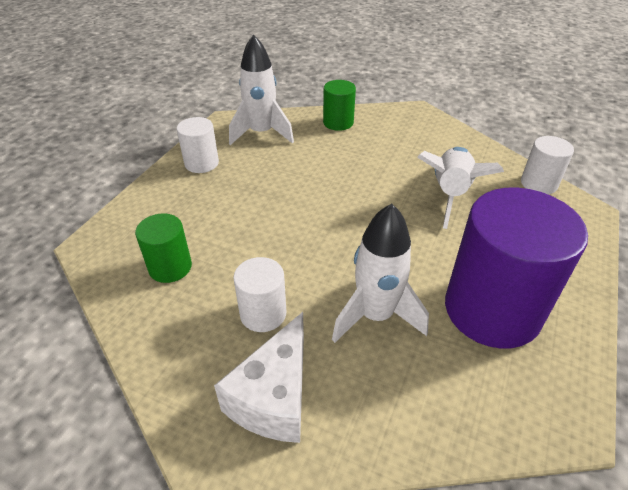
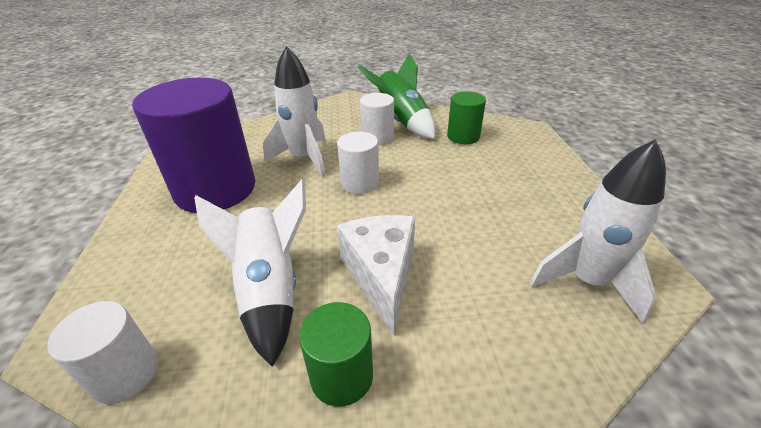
camera: 150 degrees right, 5 degrees down
white cylinder [177,117,219,173] -> white cylinder moved to [337,132,379,194]
white cheese [214,312,304,443] -> white cheese moved to [337,215,415,335]
green cylinder [323,80,356,131] -> green cylinder moved to [299,302,373,407]
none -> green rocket [357,53,436,139]

